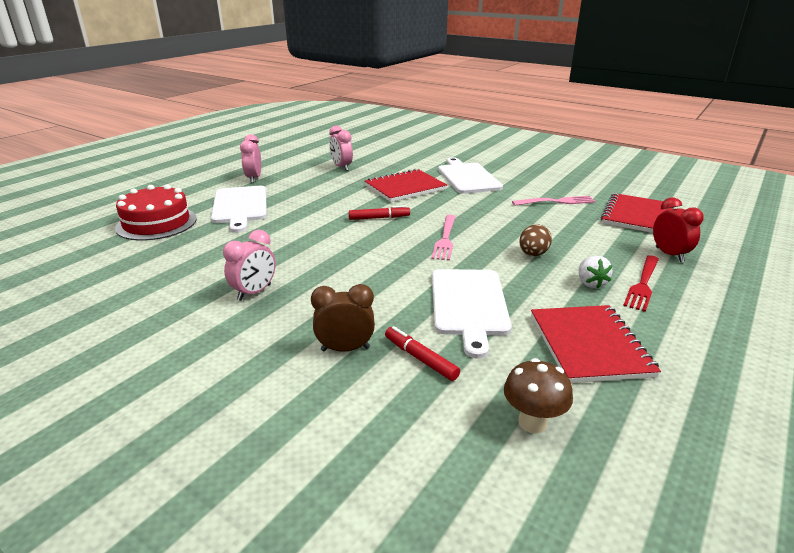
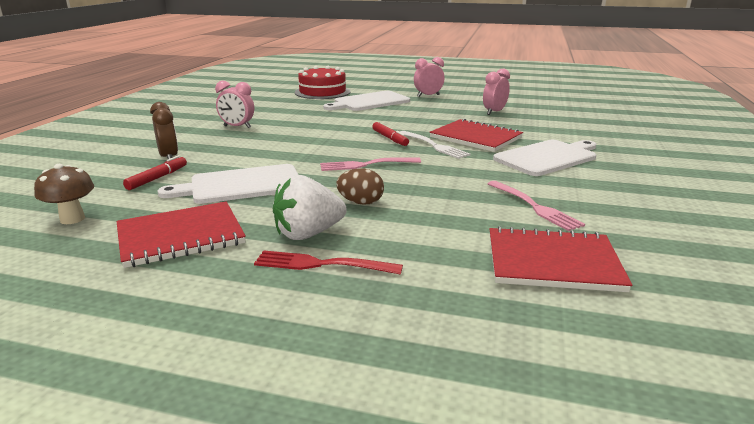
camera: 70 degrees right, 5 degrees down
white strawberry [579,256,613,288] -> white strawberry [273,175,346,240], size x1.63
red clock [653,197,704,262] -> none
none -> white fork [400,131,471,159]

